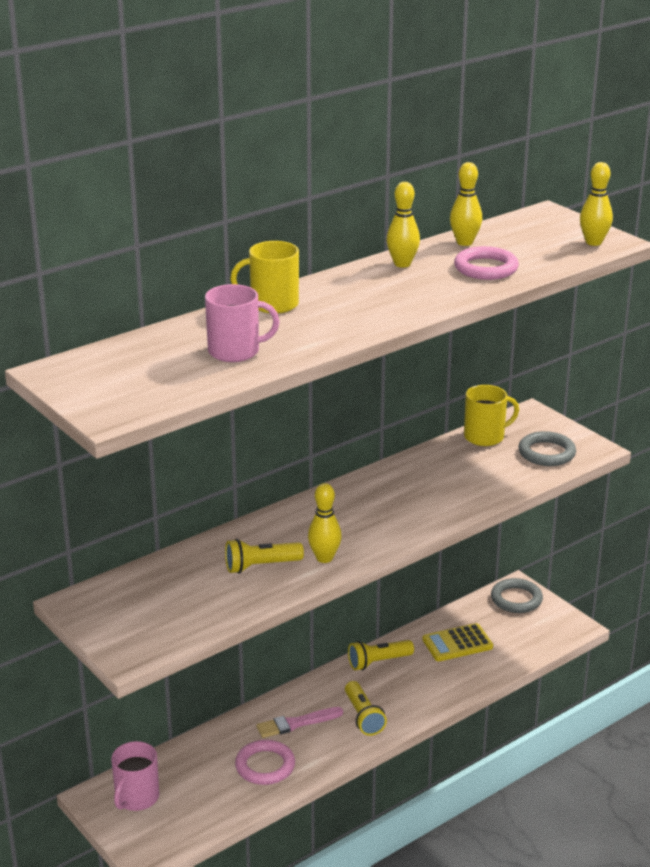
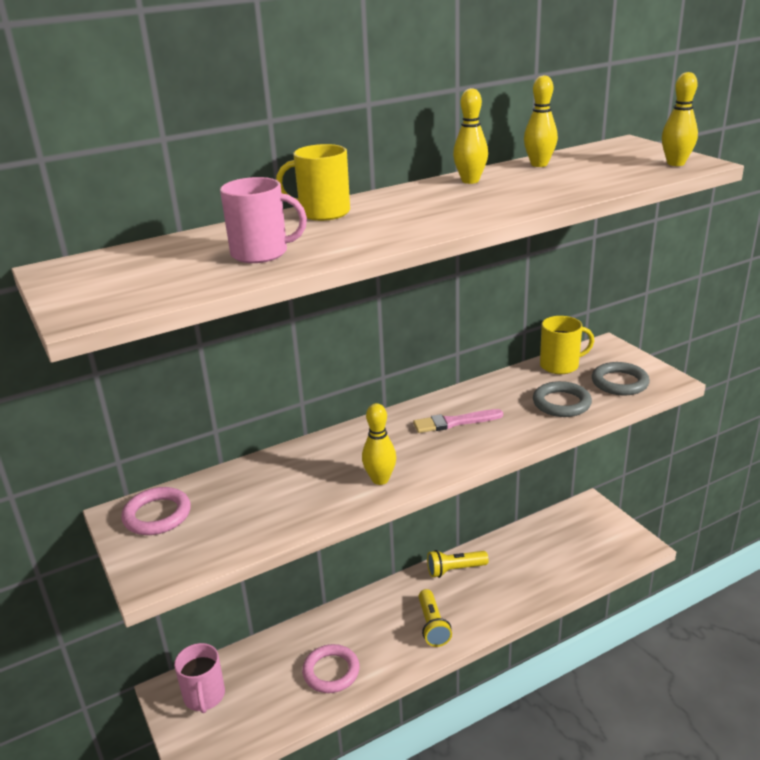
camera: 10 degrees right, 0 degrees up
pink mug [111,741,159,811] -> pink mug turned 45 degrees counterclockwise [174,643,225,713]
yellow flashlight [225,539,304,574] -> none
pink brush [257,707,343,738] -> pink brush moved to [413,409,503,433]
yellow calculator [422,623,493,661] -> none
pink ring [454,246,519,280] -> pink ring moved to [121,487,191,535]
grey ring [491,578,543,613] -> grey ring moved to [533,381,592,417]

